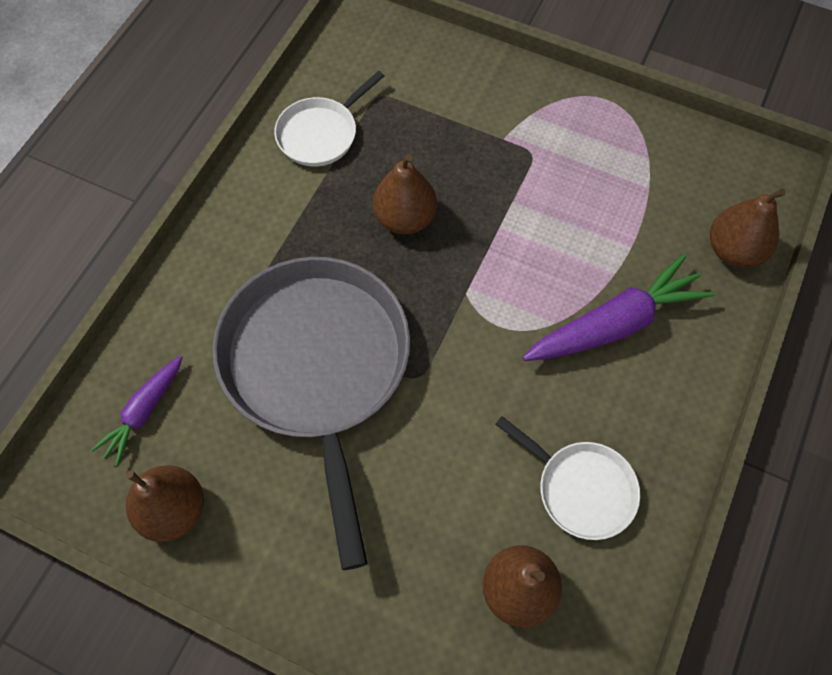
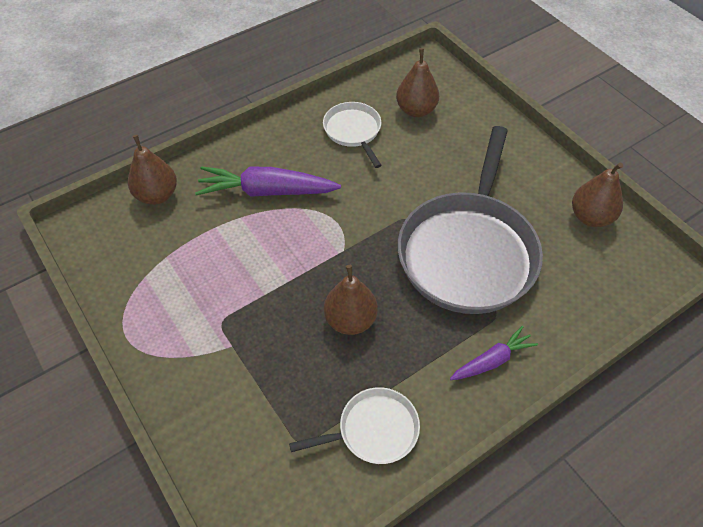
camera: 150 degrees left, 10 degrees down
purple carrot [91,356,183,466] -> purple carrot moved to [450,326,538,380]

